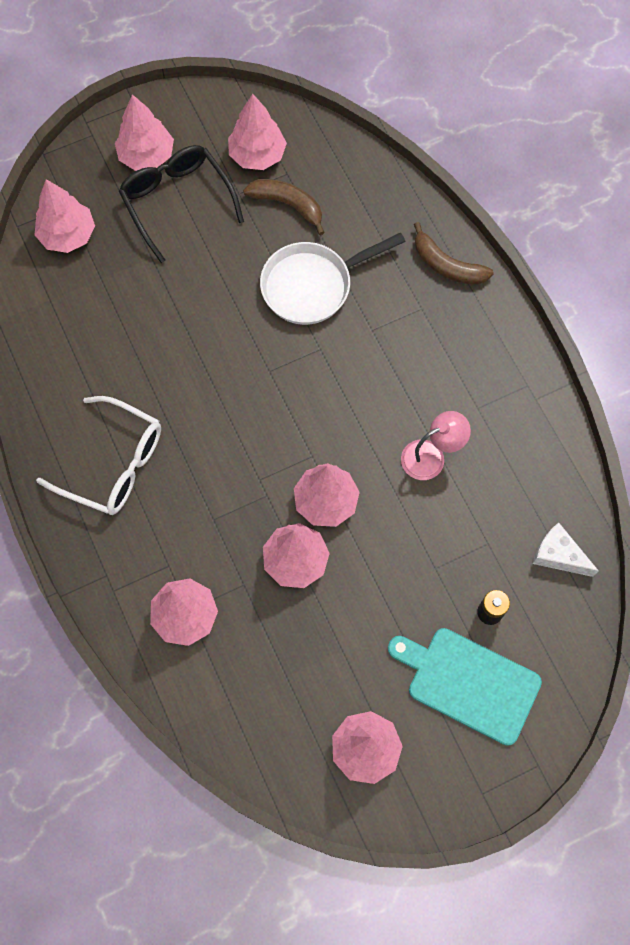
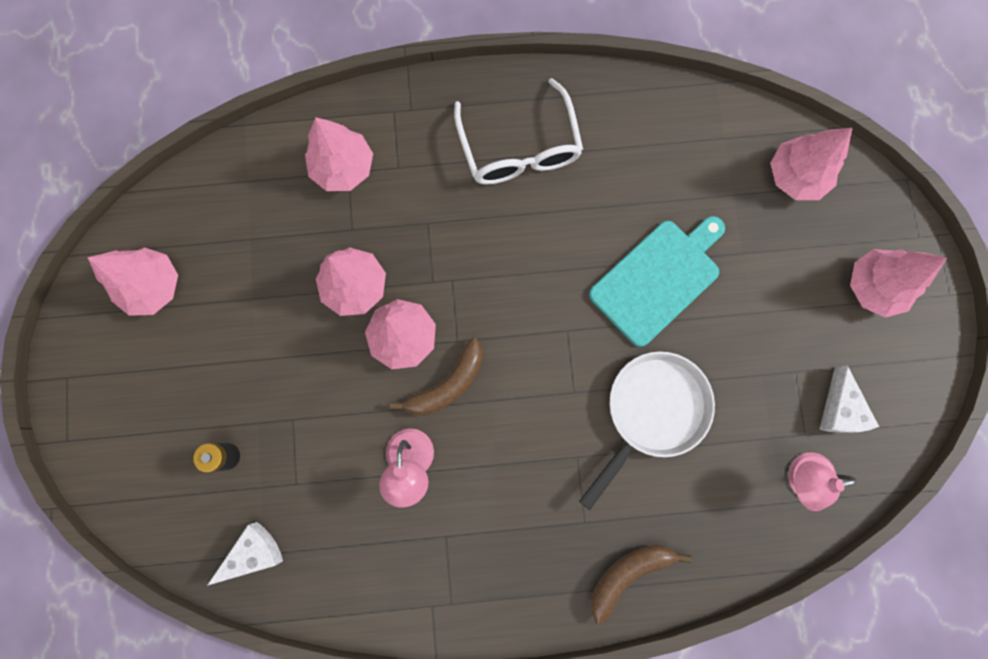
camera: 110 degrees right, 10 degrees up
white glasses [36,396,161,515] -> white glasses turned 60 degrees counterclockwise [454,78,583,185]
black glasses [119,145,244,263] -> none
pink tree [228,94,287,170] -> white cheese [819,365,879,433]
brown banana [243,179,325,235] -> brown banana moved to [390,338,483,416]
white pan [260,233,406,325] -> white pan turned 45 degrees clockwise [579,351,715,510]
turquoise cutting board [388,628,542,746] -> turquoise cutting board moved to [589,216,725,347]
none -> pink lamp [788,452,857,511]

